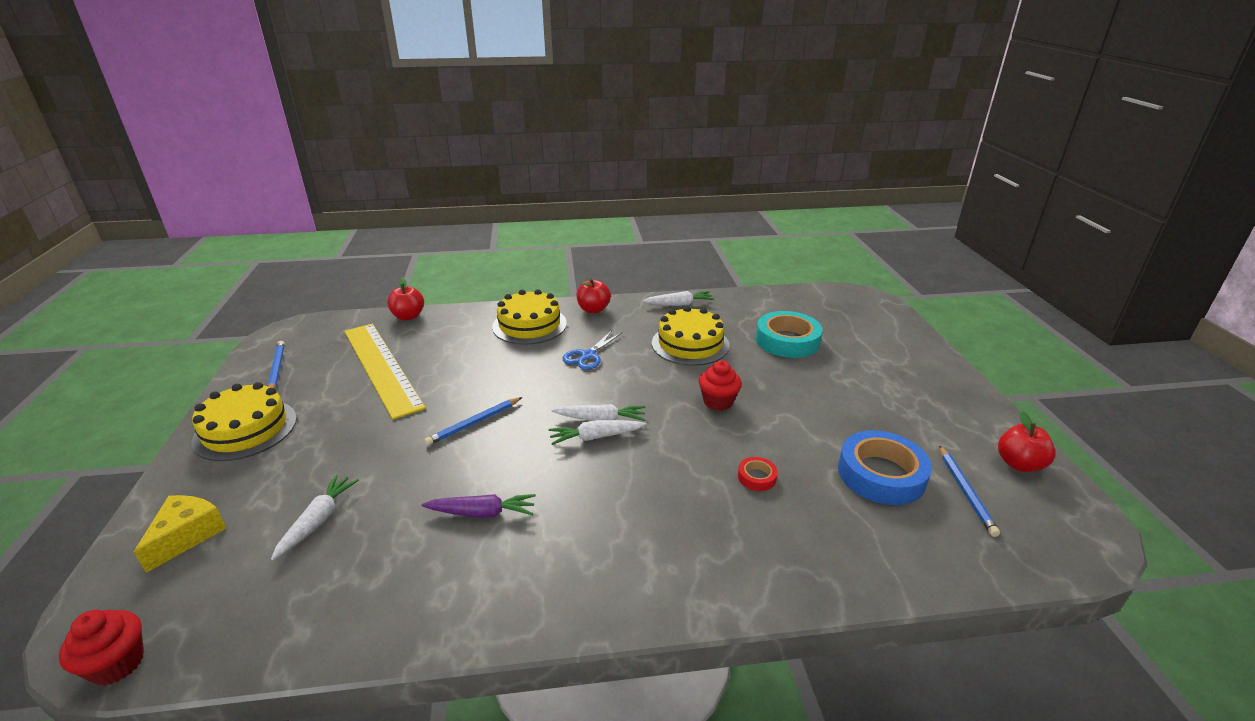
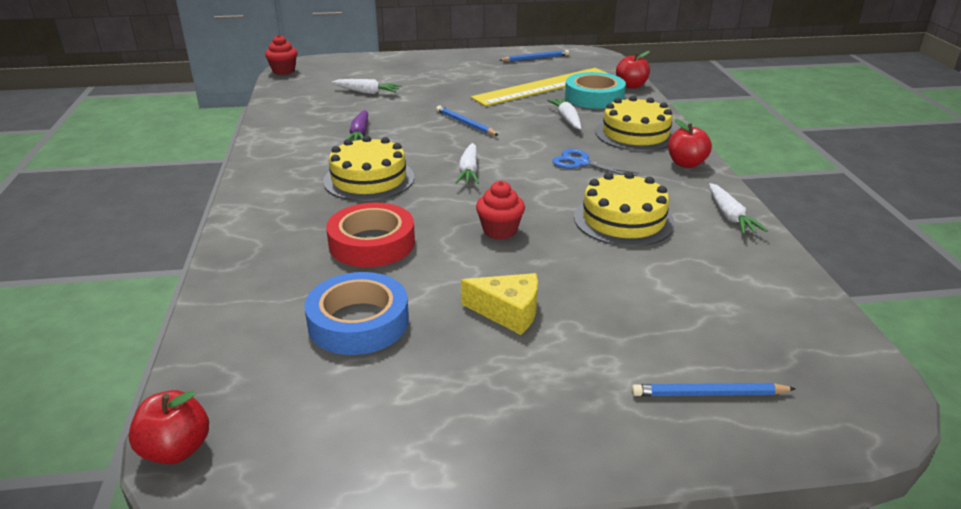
camera: 90 degrees right, 0 degrees up
yellow cheese [134,495,226,573] -> yellow cheese moved to [461,273,538,335]
yellow cake [191,382,297,461] -> yellow cake moved to [323,136,414,201]
white carrot [548,420,646,445] -> white carrot moved to [547,98,581,130]
red tape [738,457,778,491] -> red tape [326,203,415,267], size x2.20
turquoise tape [756,311,823,358] -> turquoise tape moved to [565,72,626,109]
blue pencil [939,446,1000,537] -> blue pencil moved to [632,383,796,396]
red apple [998,411,1056,472] -> red apple moved to [128,390,209,464]

